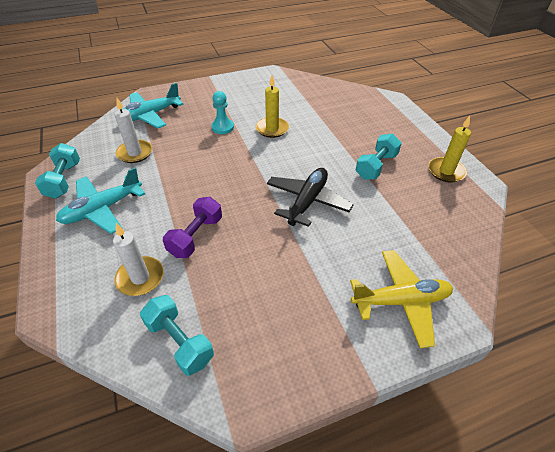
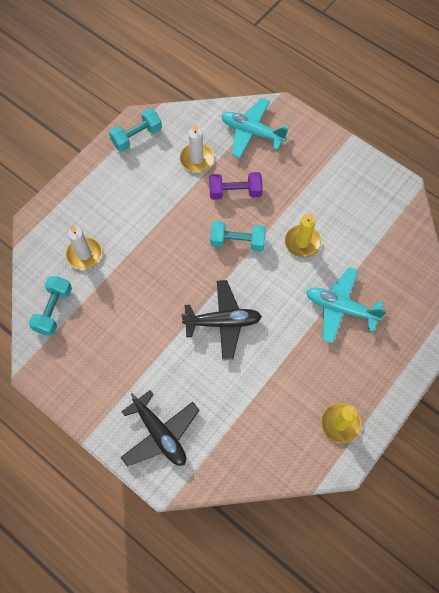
camera: 60 degrees right, 20 degrees up
turquoise plane [56,167,145,234] -> turquoise plane moved to [306,267,386,344]
purple dumbbell [163,197,222,258] -> purple dumbbell moved to [209,172,263,200]
turquoise pawn [211,91,234,134] -> none
yellow plane [350,250,453,348] -> black plane [120,390,200,467]
turquoise dumbbell [356,134,402,180] -> turquoise dumbbell moved to [210,221,266,251]

